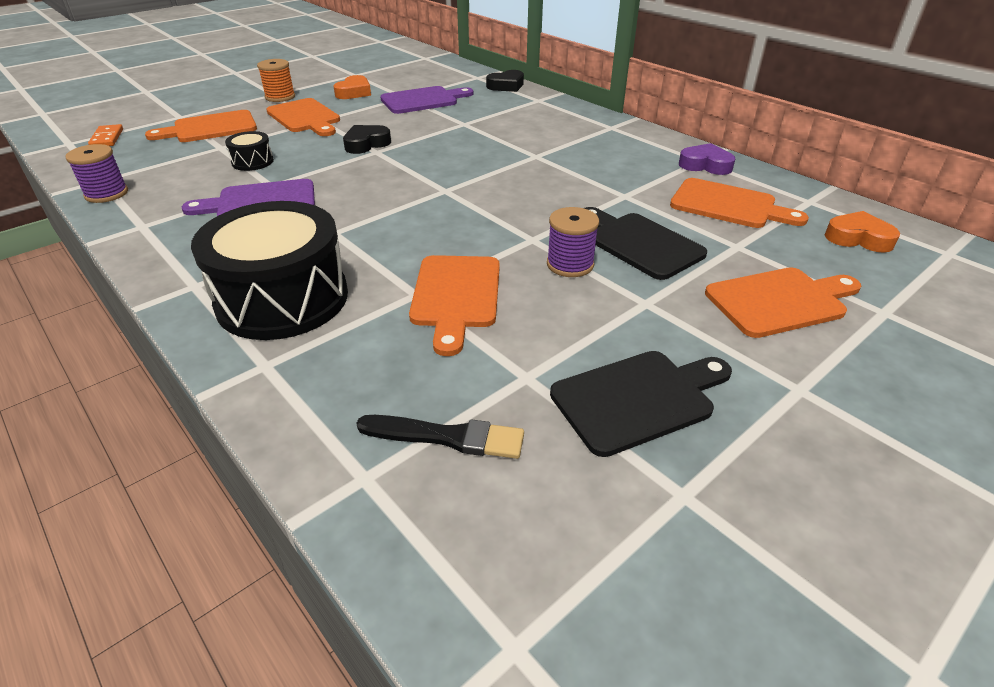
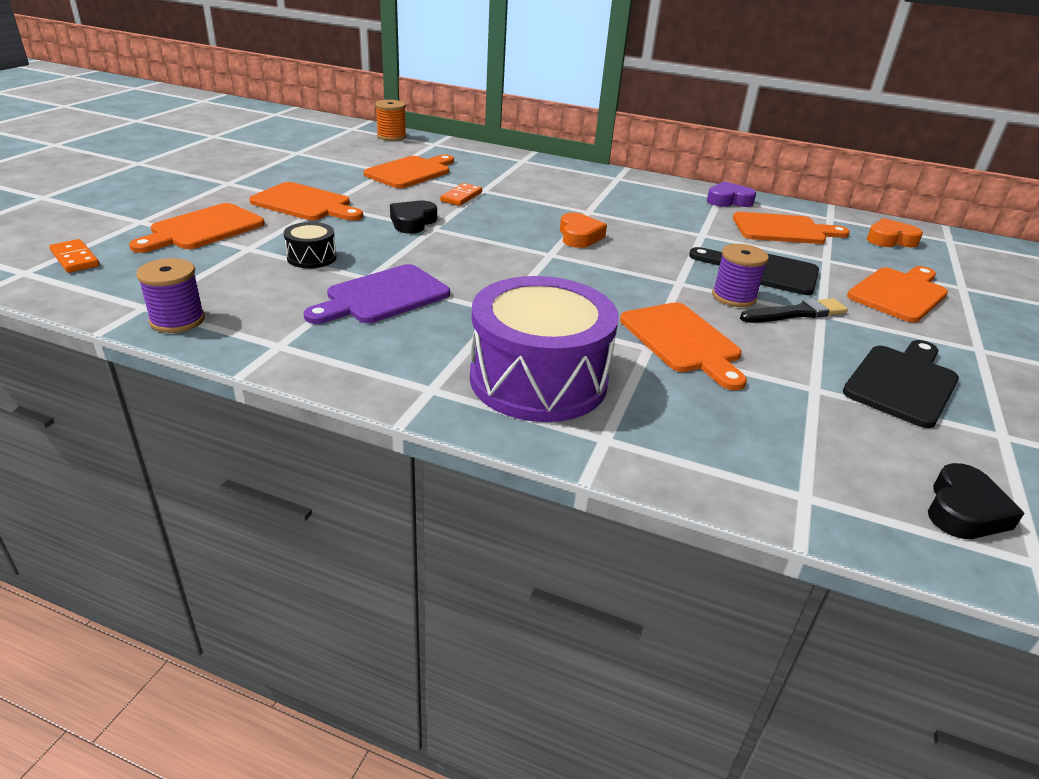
camera: 30 degrees left, 5 degrees down
black drum [191,201,348,340] -> purple drum [470,276,619,422]
orange spool [257,59,295,102] -> orange spool moved to [375,100,407,141]
orange heart [334,75,371,99] -> orange heart moved to [560,213,607,248]
black brush [356,415,524,459] -> black brush moved to [740,298,848,323]
purple cutting board [380,86,473,114] -> orange cutting board [363,155,454,188]
black heart [486,70,524,92] -> black heart moved to [928,463,1024,539]
none -> orange domino [440,183,482,206]

